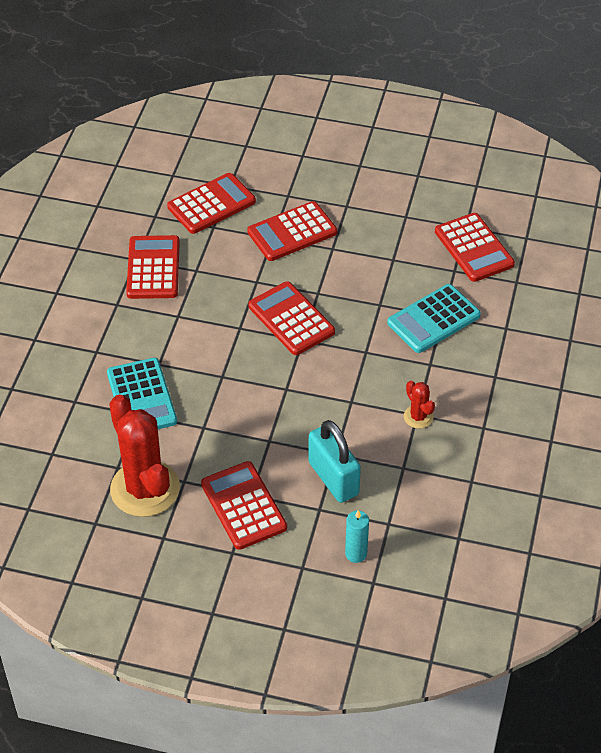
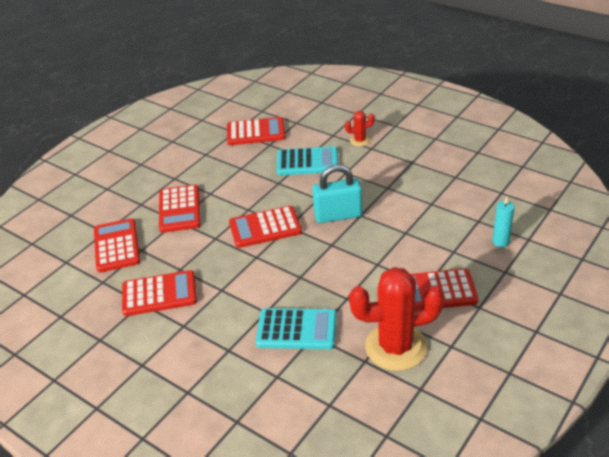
camera: 65 degrees left, 10 degrees down
red calculator [126,235,180,299] -> red calculator turned 150 degrees clockwise [122,270,197,316]
turquoise padlock [308,420,361,503] -> turquoise padlock moved to [312,165,362,223]
turquoise calculator [387,284,481,353] -> turquoise calculator turned 75 degrees counterclockwise [276,146,338,175]
red cactus [404,381,435,429] -> red cactus moved to [345,111,375,147]

